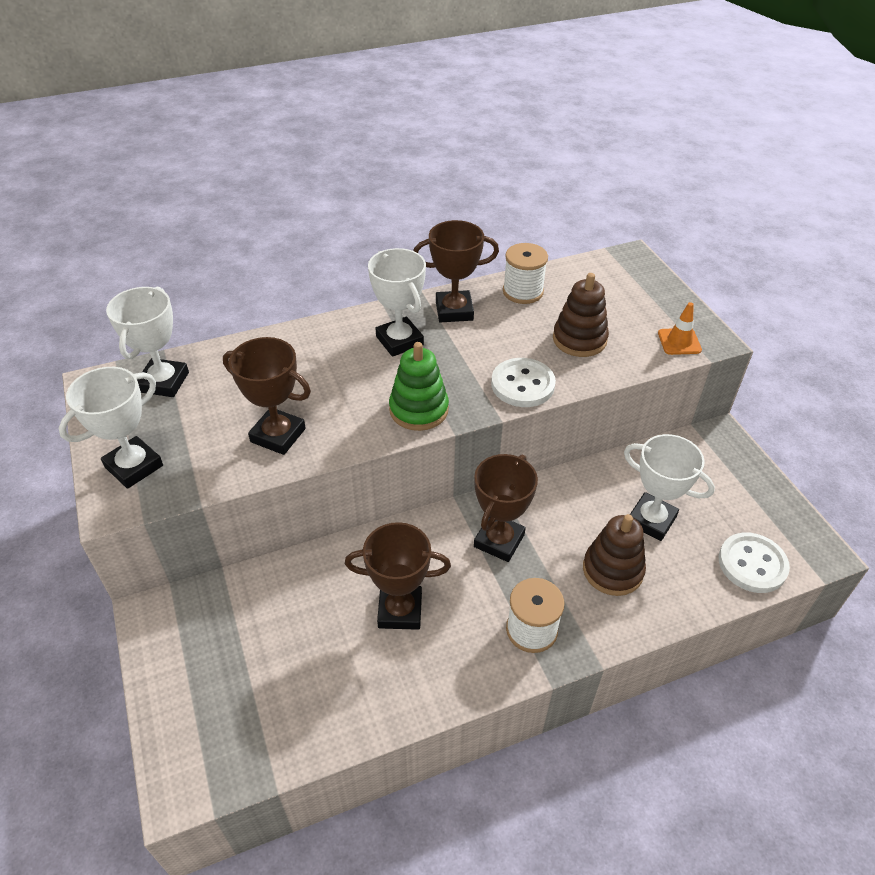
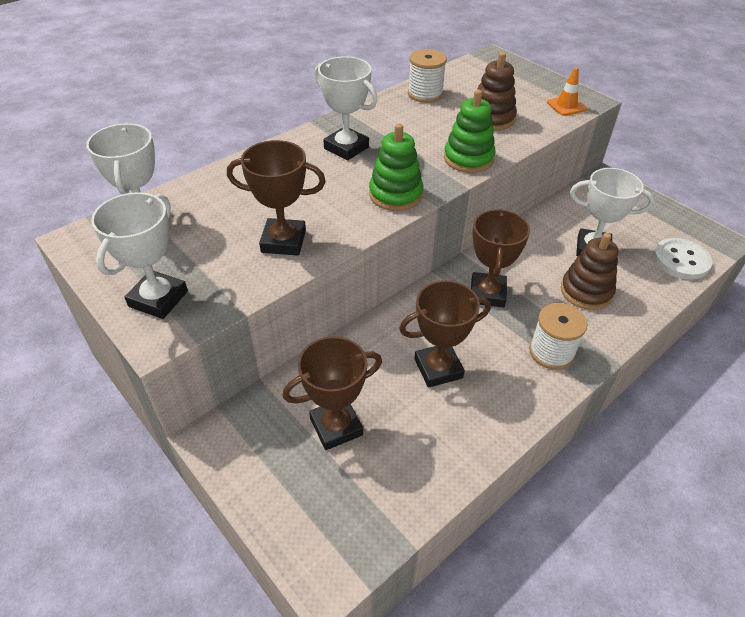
camera: 20 degrees left, 0 degrees up
brown trophy [414,220,499,322] -> brown trophy moved to [283,336,382,450]
white button [491,358,556,407] -> green stacking toy [444,90,496,173]

